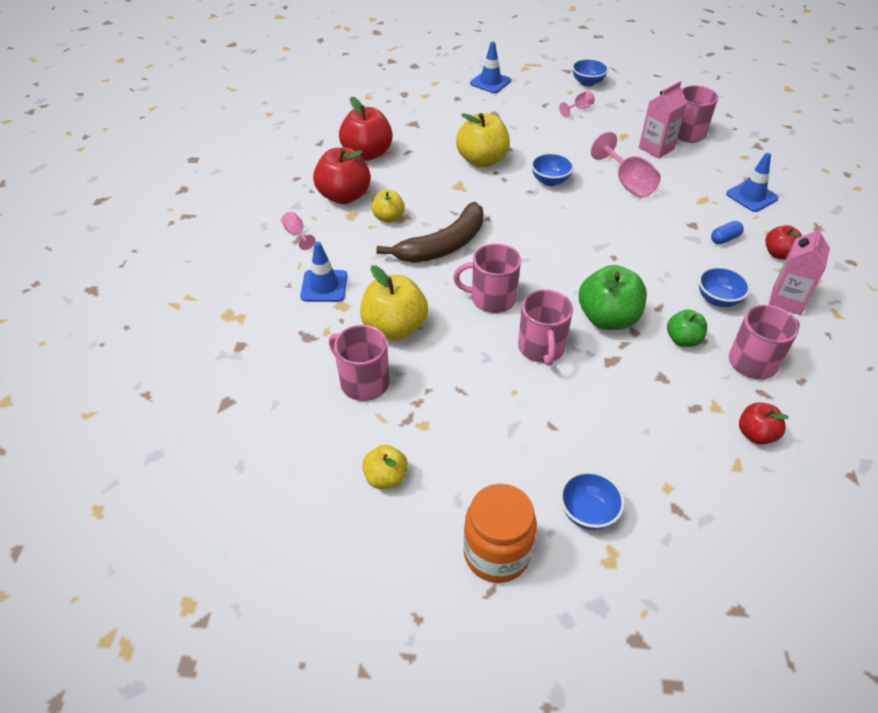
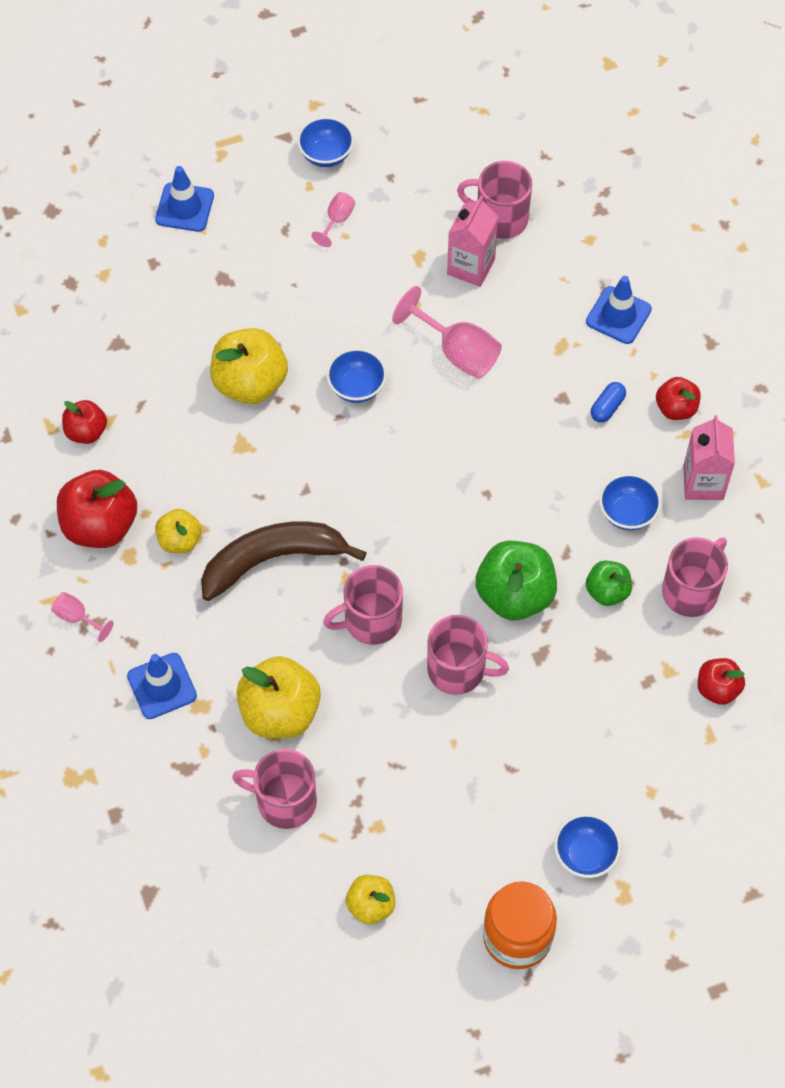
camera: 25 degrees left, 15 degrees up
red apple [339,97,393,161] -> red apple [62,400,107,444], size x0.57
brown banana [376,202,484,263] -> brown banana turned 135 degrees counterclockwise [201,522,367,601]
pink mug [518,289,573,366] -> pink mug turned 45 degrees counterclockwise [427,615,509,695]

